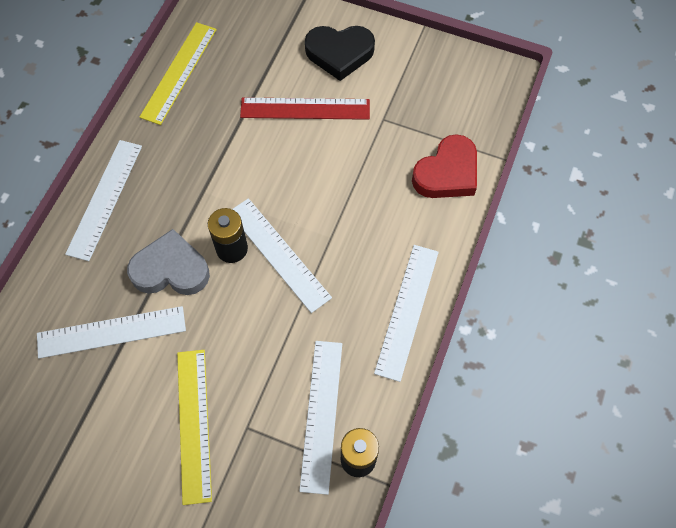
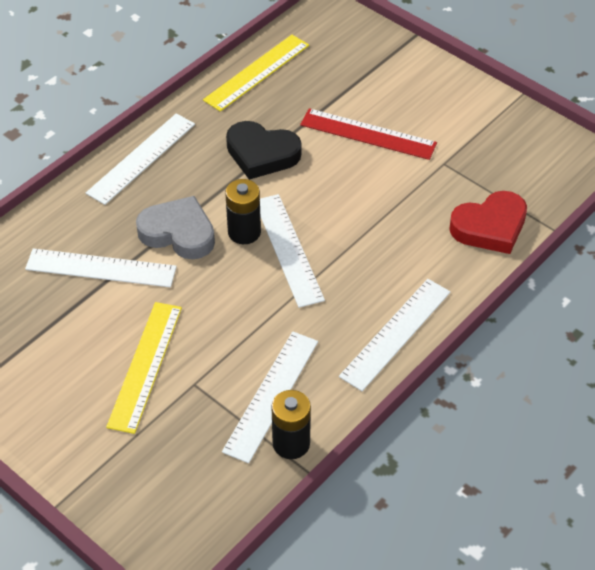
camera: 20 degrees right, 15 degrees down
black heart [305,26,375,81] -> black heart moved to [226,121,302,180]

